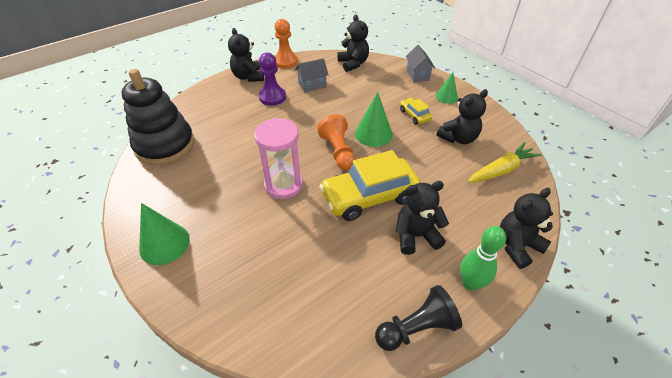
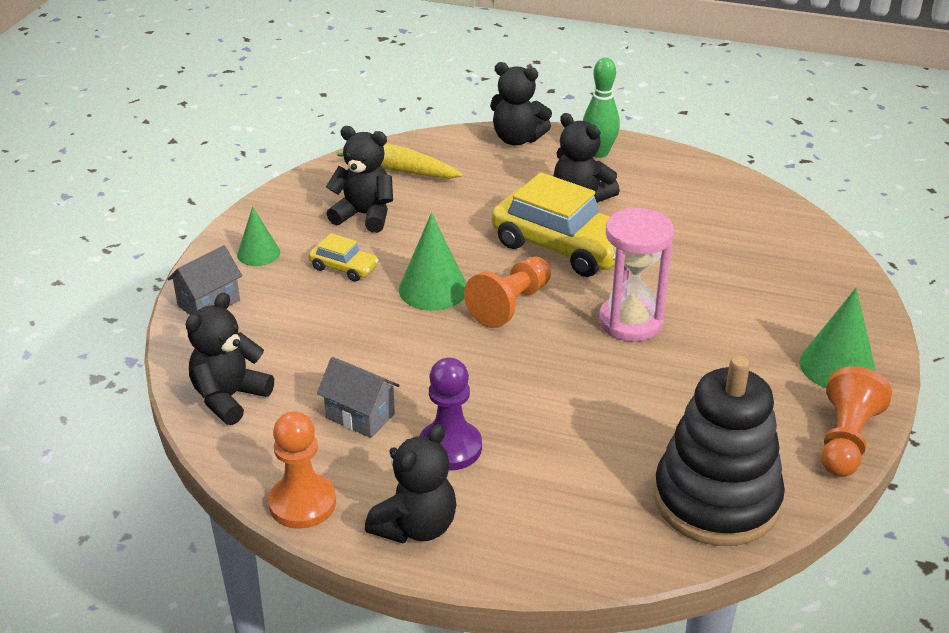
camera: 125 degrees left, 10 degrees down
black pawn [375,285,462,351] -> none
yellow car [400,98,432,124] -> yellow car turned 90 degrees counterclockwise [309,233,379,282]
none -> orange pawn [821,366,892,477]

